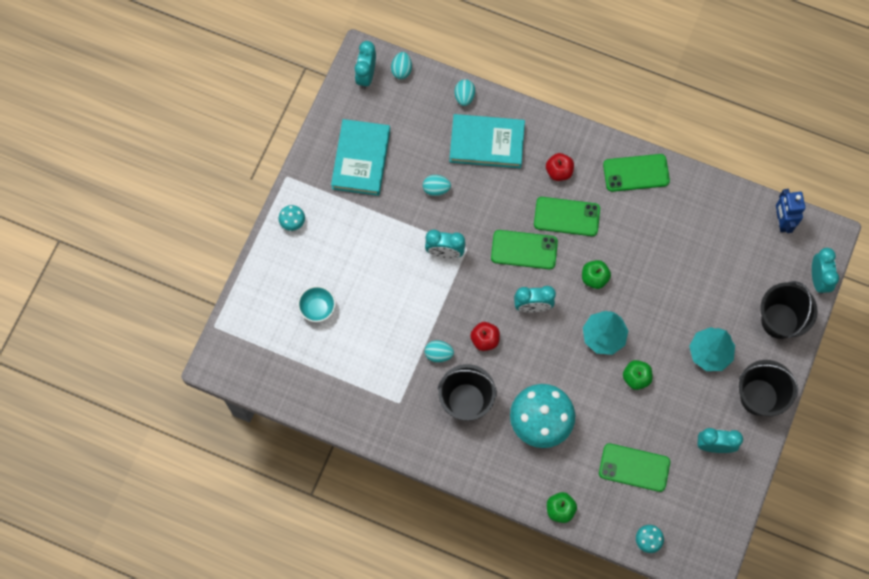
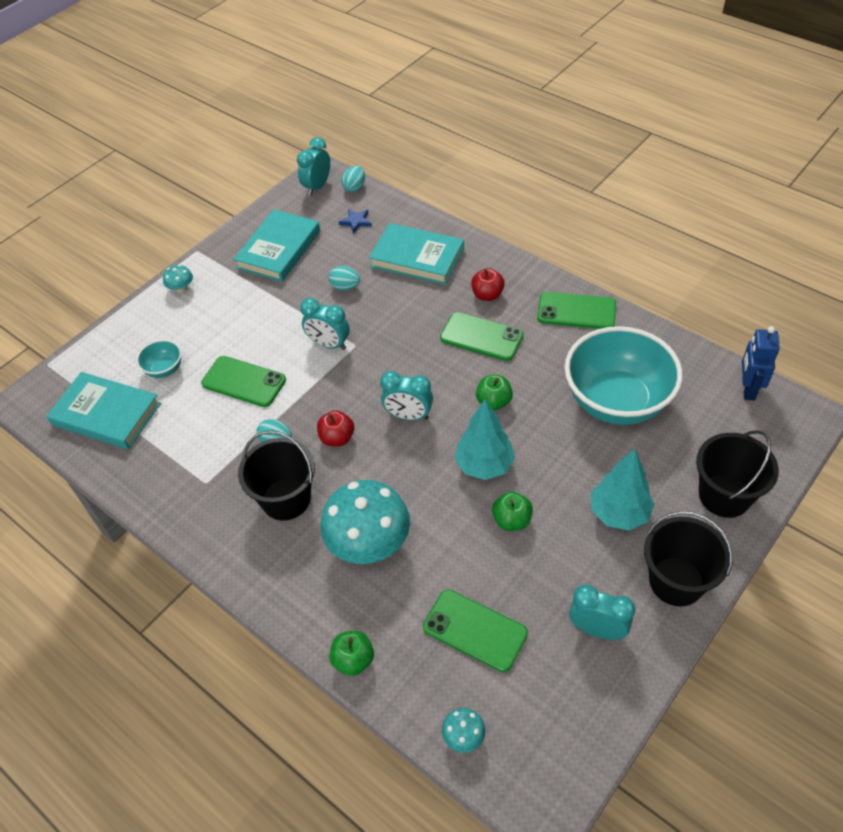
camera: 20 degrees right, 20 degrees down
turquoise egg [454,79,475,106] -> none
green phone [491,230,558,269] -> green phone moved to [201,356,286,407]
turquoise clock [812,248,839,294] -> none
none -> turquoise book [46,372,161,449]
none -> blue star [339,209,372,234]
none -> turquoise bowl [564,326,683,425]

